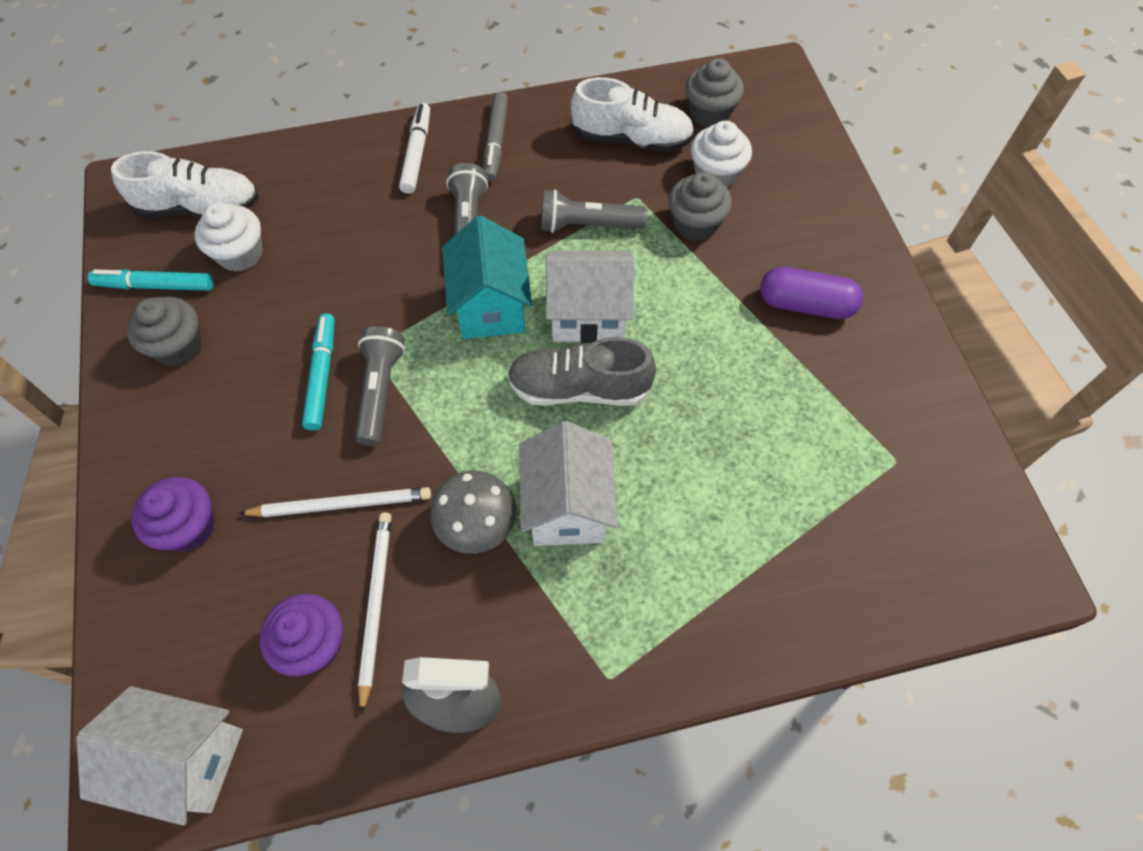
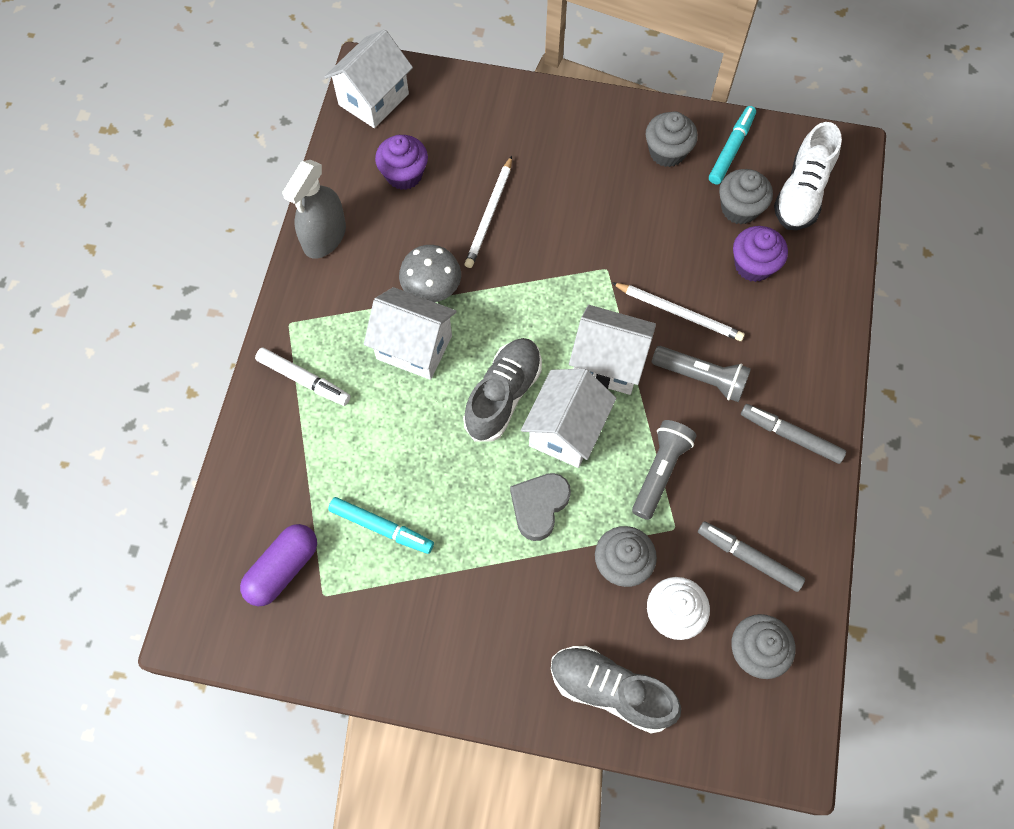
camera: 115 degrees right, 5 degrees up
purple cupcake [131,477,215,552] -> purple cupcake moved to [733,226,788,282]
white cupcake [195,202,262,272] -> grey cupcake [719,169,773,224]
turquoise marker [302,313,334,431] -> turquoise marker moved to [328,497,434,554]
grey flashlight [355,326,405,446] -> none
white pencil [358,512,392,715] -> white pencil moved to [612,282,745,341]
white marker [399,103,430,194] -> white marker moved to [255,348,350,406]
turquoise house [442,215,532,339] -> white house [569,305,656,395]
white shoe [571,77,694,152] -> grey marker [698,521,805,592]
purple capsule [760,267,863,319] -> purple capsule moved to [240,524,317,606]
none -> grey heart [510,473,571,541]
none -> grey shoe [551,646,681,733]

